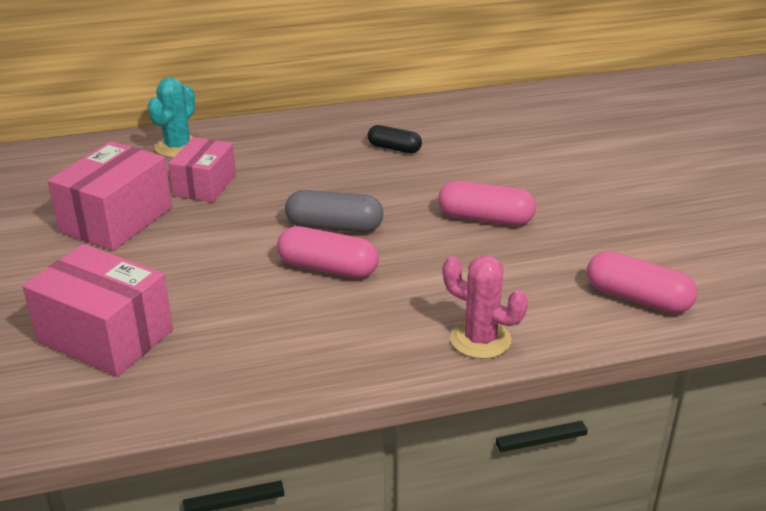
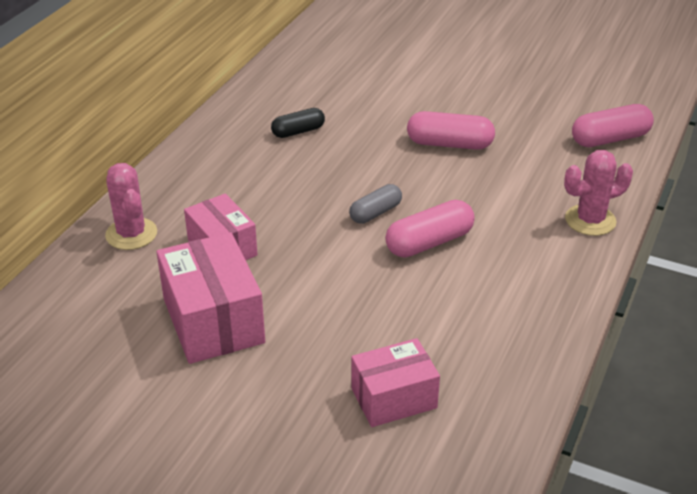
camera: 50 degrees left, 5 degrees up
pink box [22,244,173,377] -> pink box [351,338,440,427], size x0.66
turquoise cactus [148,77,195,158] -> pink cactus [105,163,157,250]
grey capsule [285,190,383,232] -> grey capsule [349,184,402,224], size x0.66
pink capsule [438,181,536,226] -> pink capsule turned 45 degrees clockwise [407,111,495,150]

